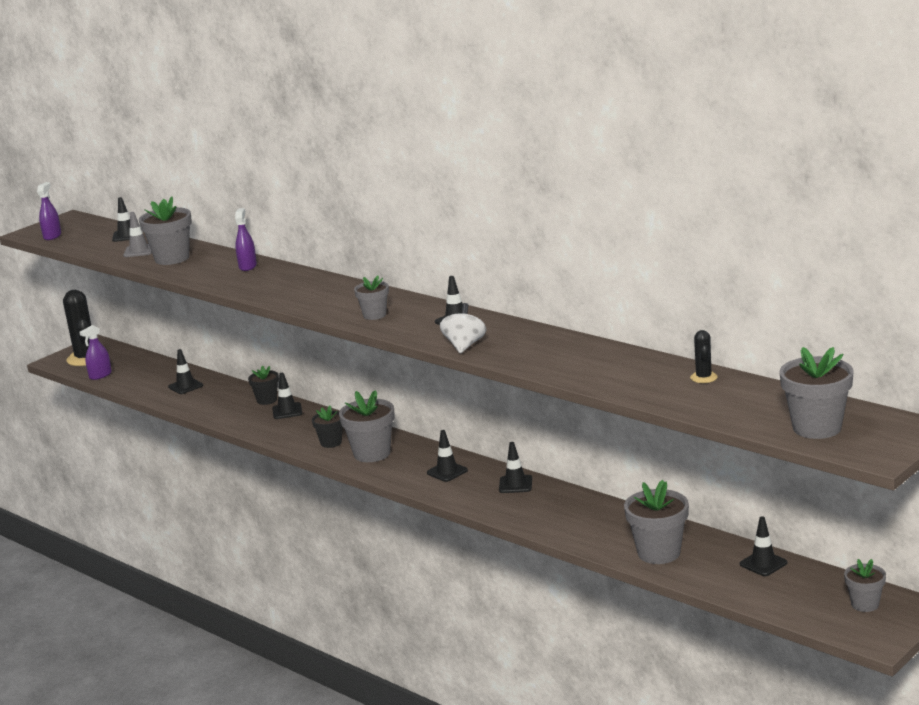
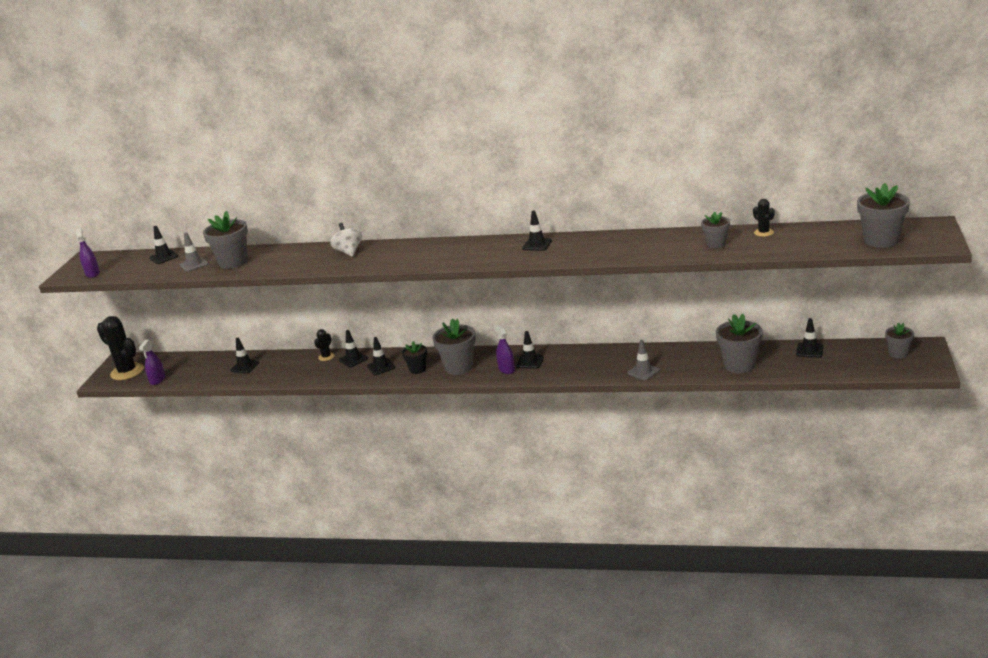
camera: 30 degrees left, 5 degrees up
purple spray bottle [235,208,257,271] -> purple spray bottle moved to [493,324,515,374]
black flower pot [248,366,279,405] -> black cactus [314,329,335,361]
grey flower pot [354,276,389,320] -> grey flower pot moved to [701,211,730,248]
white spinning top [440,303,486,353] -> white spinning top moved to [330,223,362,257]
black traffic cone [499,442,532,493] -> black traffic cone moved to [367,337,395,375]
none -> grey traffic cone [627,340,660,380]

